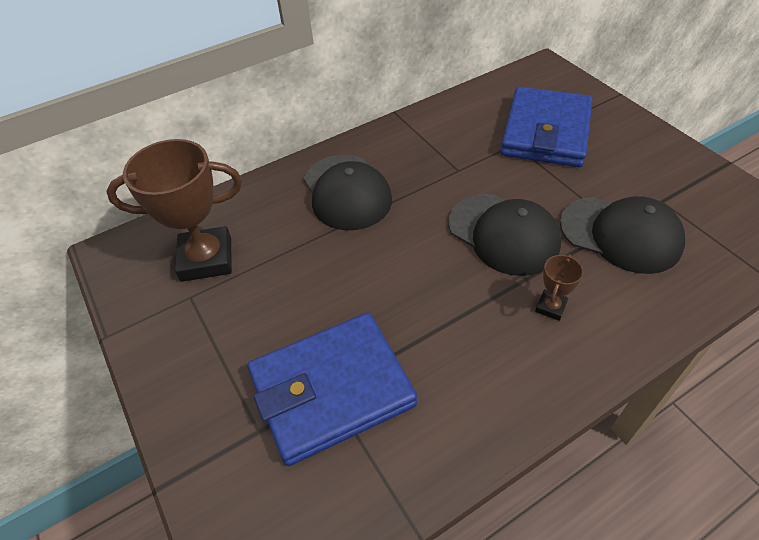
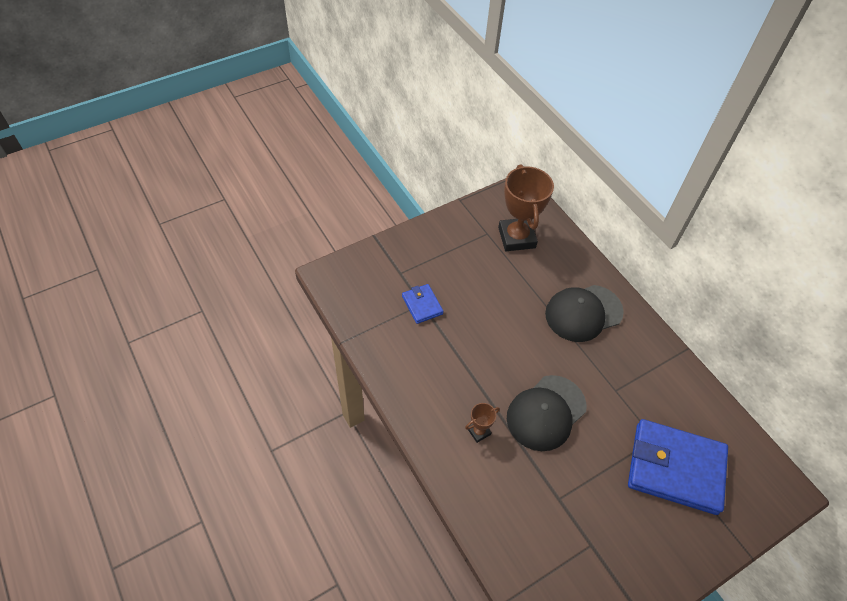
camera: 85 degrees right, 5 degrees up
blue wallet [248,313,417,466] -> blue wallet [402,284,444,324], size x0.47
brown trophy [535,254,584,321] -> brown trophy turned 60 degrees counterclockwise [465,403,500,443]
black cap [560,196,685,274] -> none

